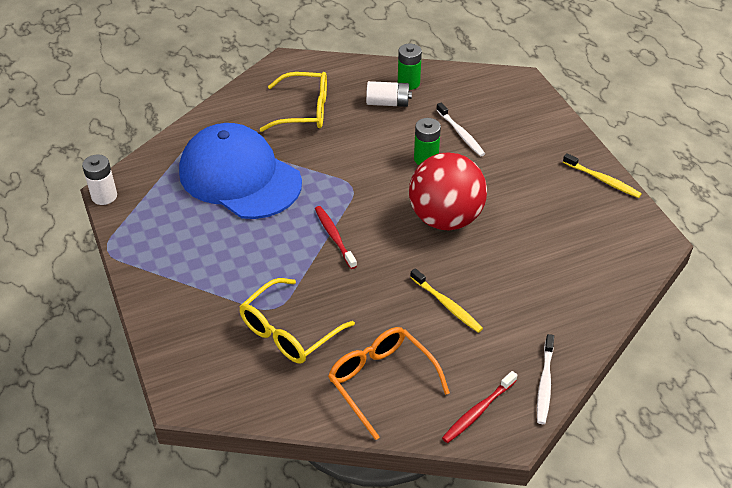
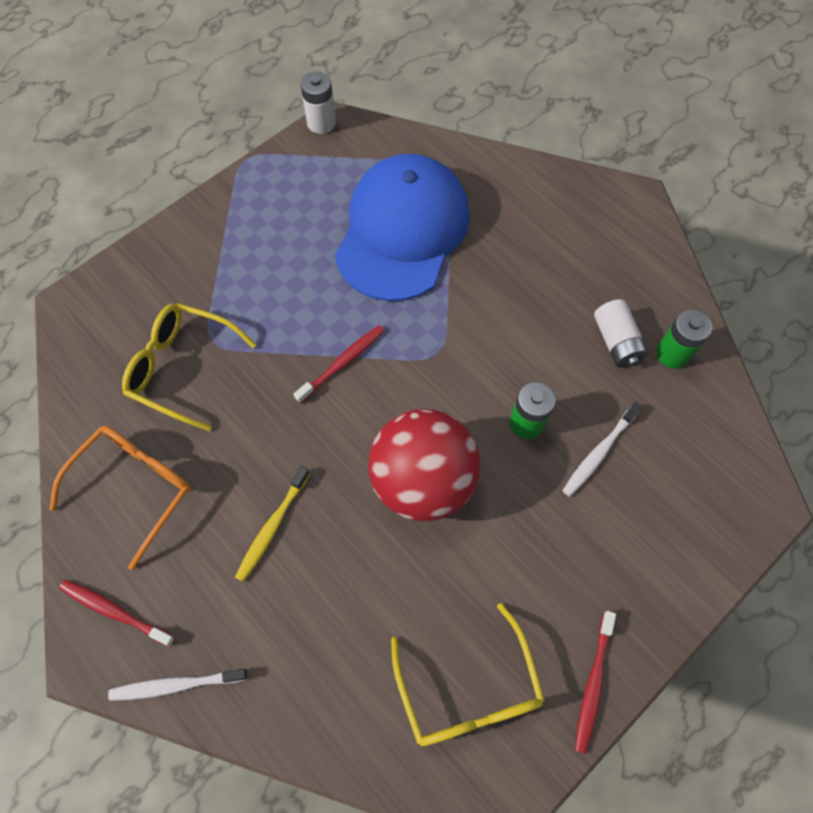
camera: 70 degrees right, 20 degrees up
yellow glasses [259,72,327,132] -> yellow glasses moved to [391,603,545,746]
yellow toothbrush [563,153,642,198] -> red toothbrush [575,611,616,754]

